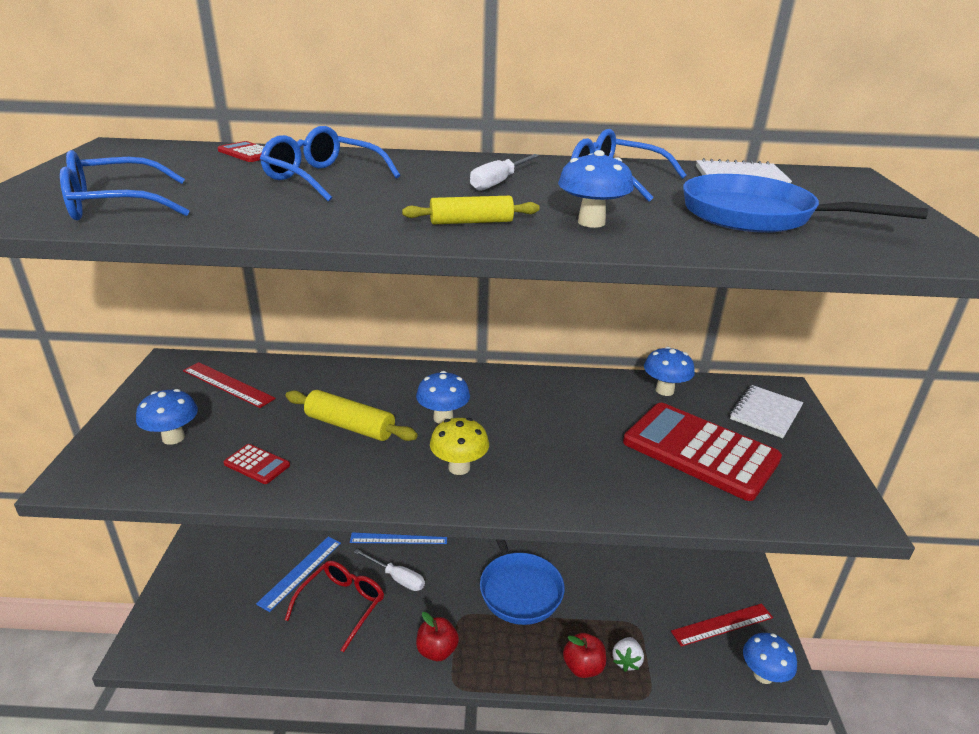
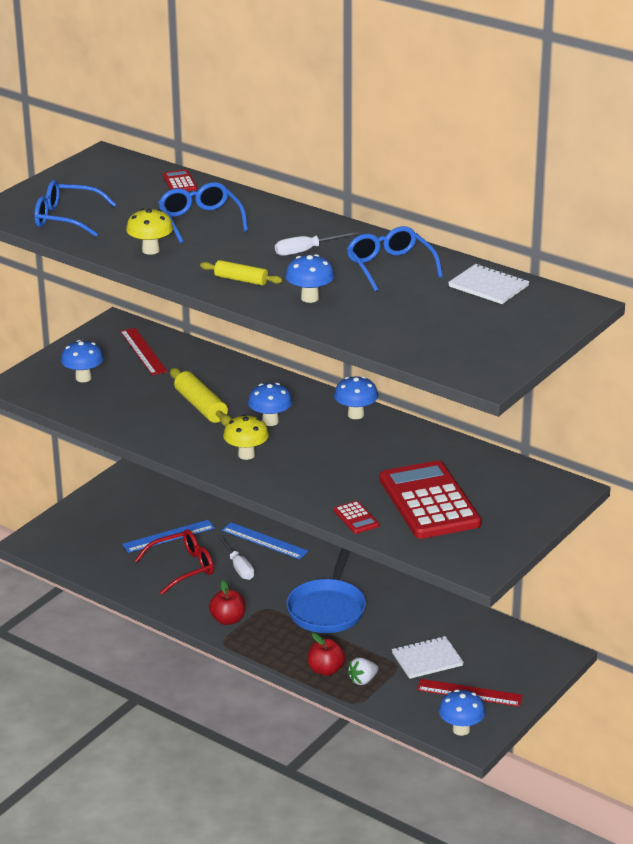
camera: 35 degrees right, 0 degrees up
red calculator [224,444,290,484] -> red calculator moved to [334,501,379,534]
blue mushroom [644,347,695,396] -> blue mushroom moved to [334,376,378,419]
blue pan [683,174,928,233] -> none
white notebook [730,385,803,438] -> white notebook moved to [392,636,464,679]
none -> yellow mushroom [126,209,173,255]

